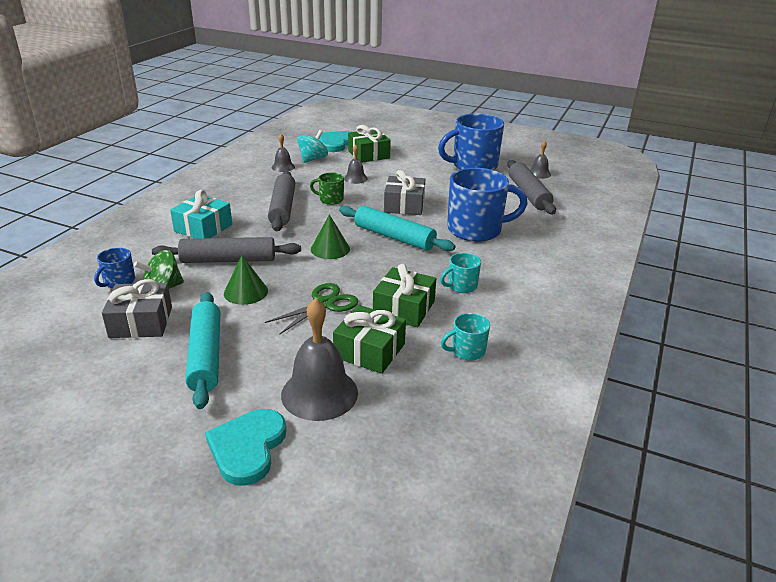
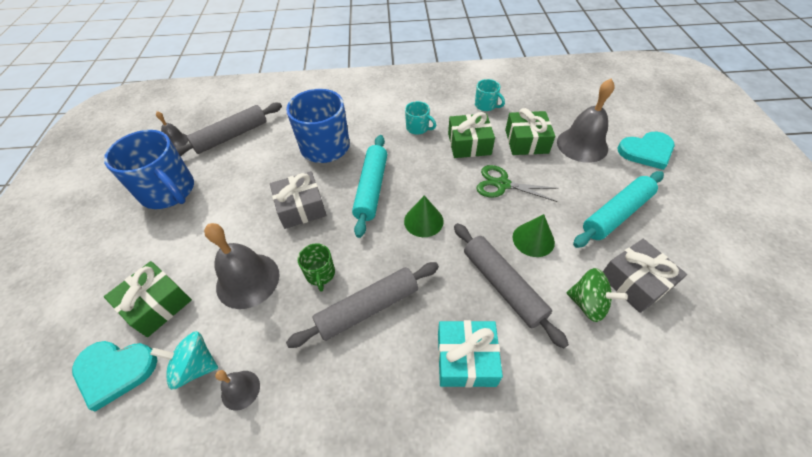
camera: 115 degrees left, 20 degrees up
blue mug [94,248,135,288] -> none
grey bell [344,144,368,184] -> grey bell [204,223,280,309], size x1.94

